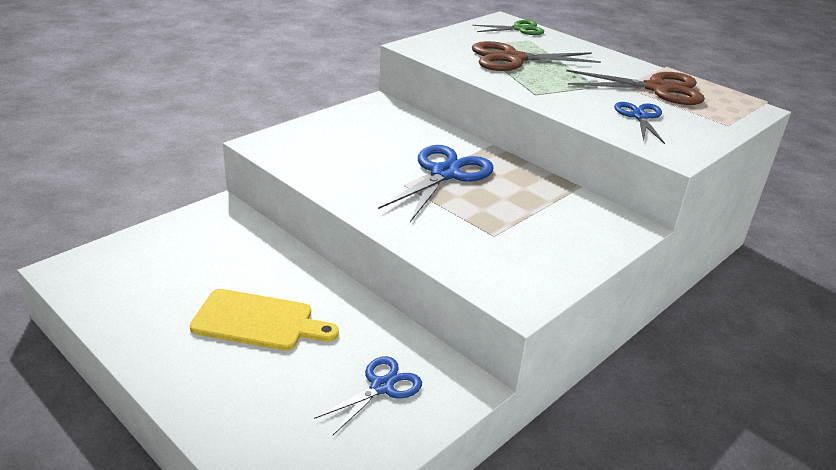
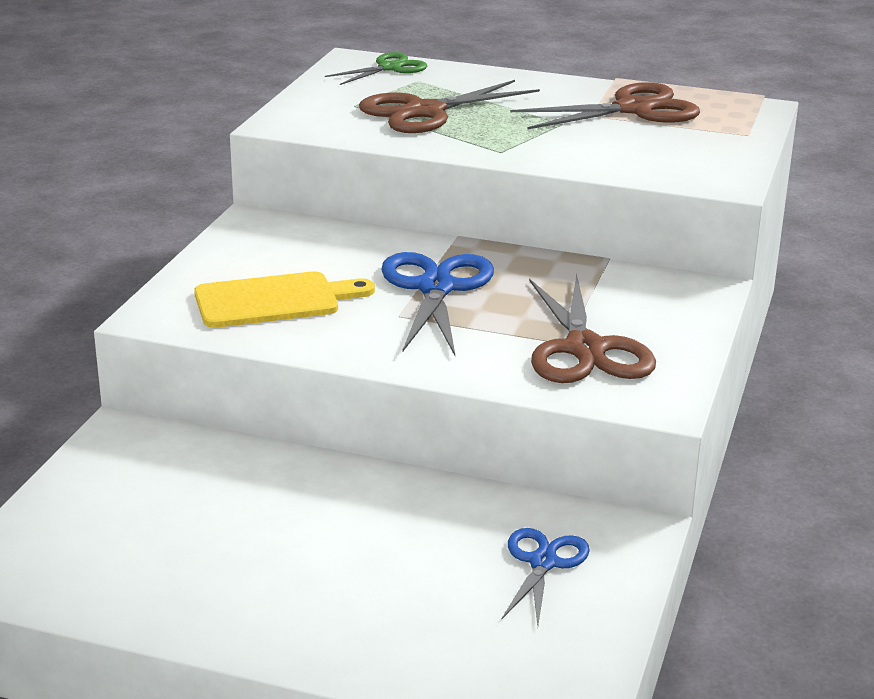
camera: 25 degrees left, 5 degrees down
yellow cutting board [190,289,339,351] -> yellow cutting board moved to [194,271,375,328]
blue scissors [614,102,665,144] -> none
none -> brown scissors [529,273,656,383]

